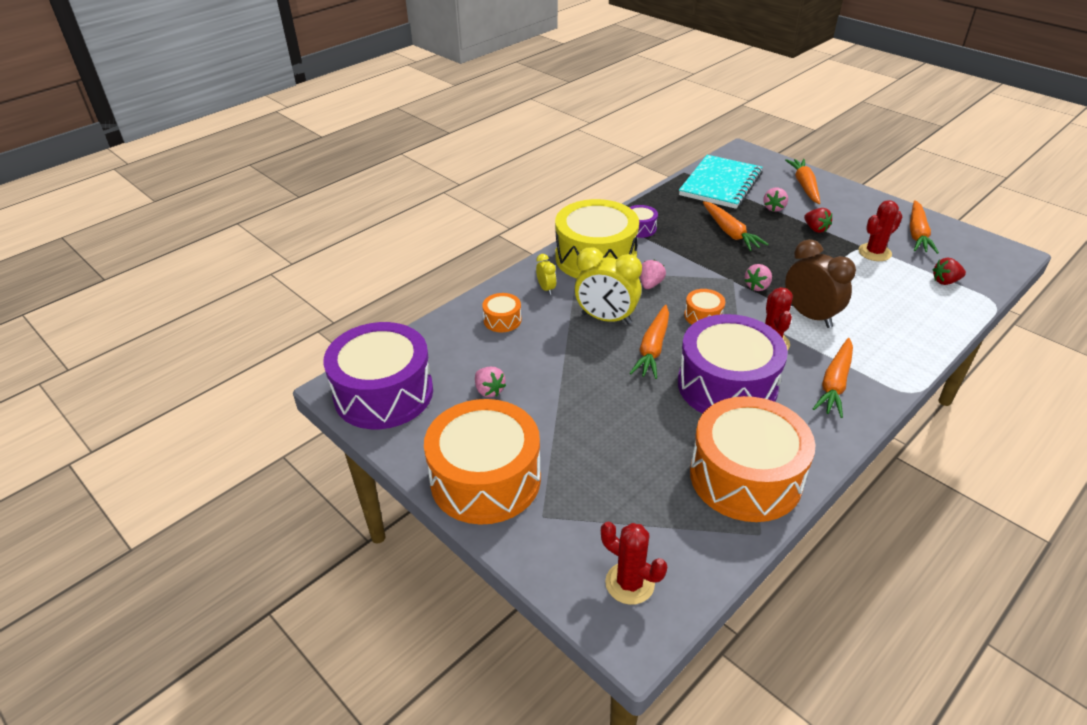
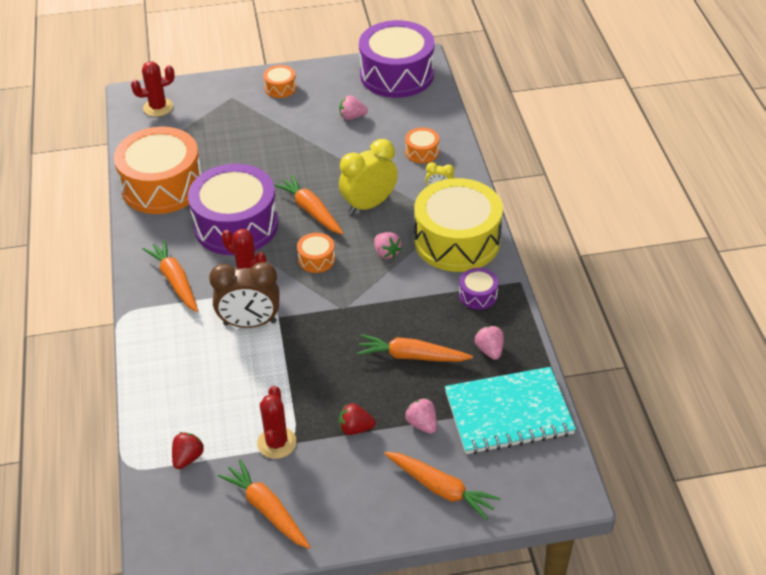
camera: 125 degrees right, 5 degrees up
orange drum [424,399,541,525] -> orange drum [263,65,297,98], size x0.43
turquoise notebook [679,155,763,209] -> turquoise notebook turned 75 degrees counterclockwise [445,367,576,455]
pink strawberry [744,264,772,291] -> pink strawberry moved to [475,326,504,360]

